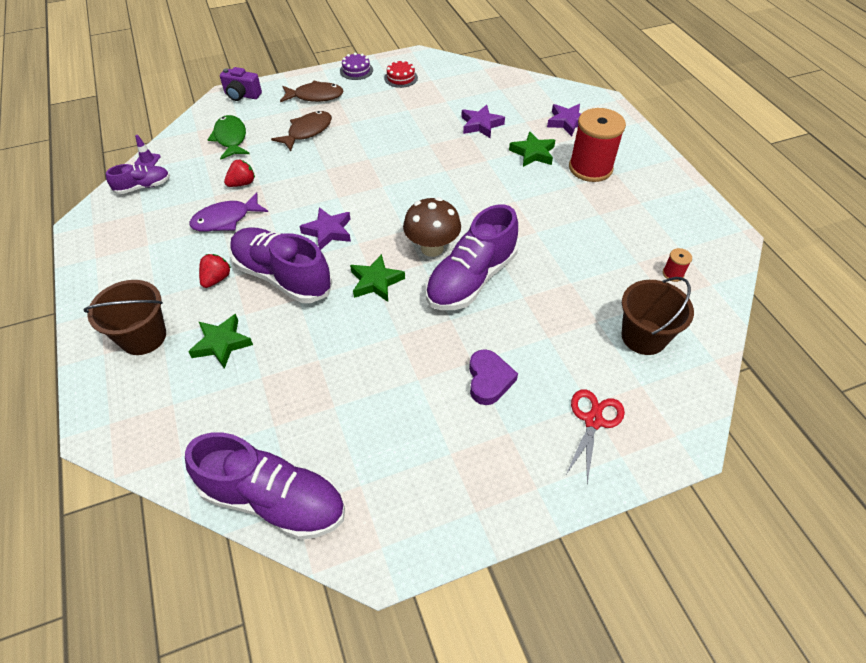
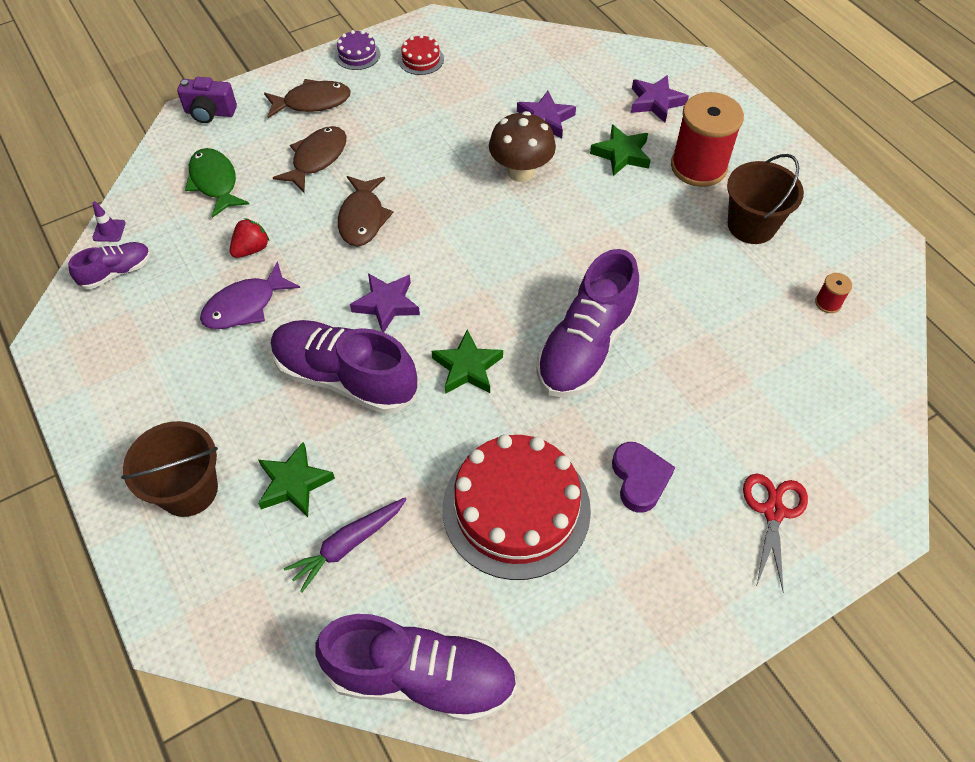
camera: 10 degrees left, 5 degrees up
red strawberry [199,254,231,288] -> none
brown mushroom [403,197,461,257] -> brown mushroom moved to [489,111,556,182]
brown bucket [621,277,694,355] -> brown bucket moved to [727,154,804,244]
none -> purple carrot [284,498,407,592]
none -> brown fish [338,176,394,246]
none -> red cake [443,434,591,580]

